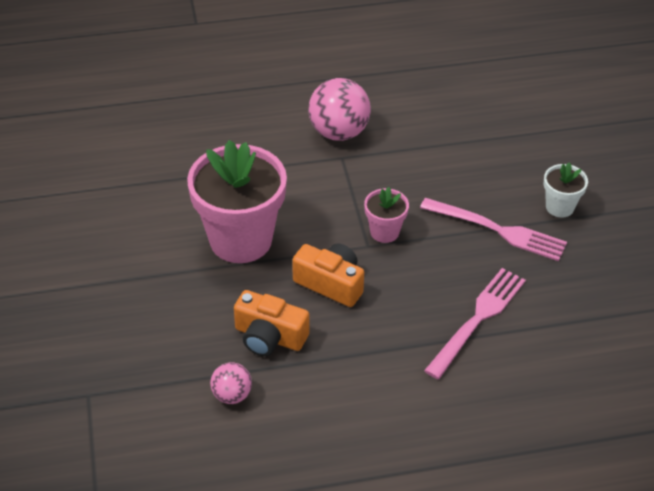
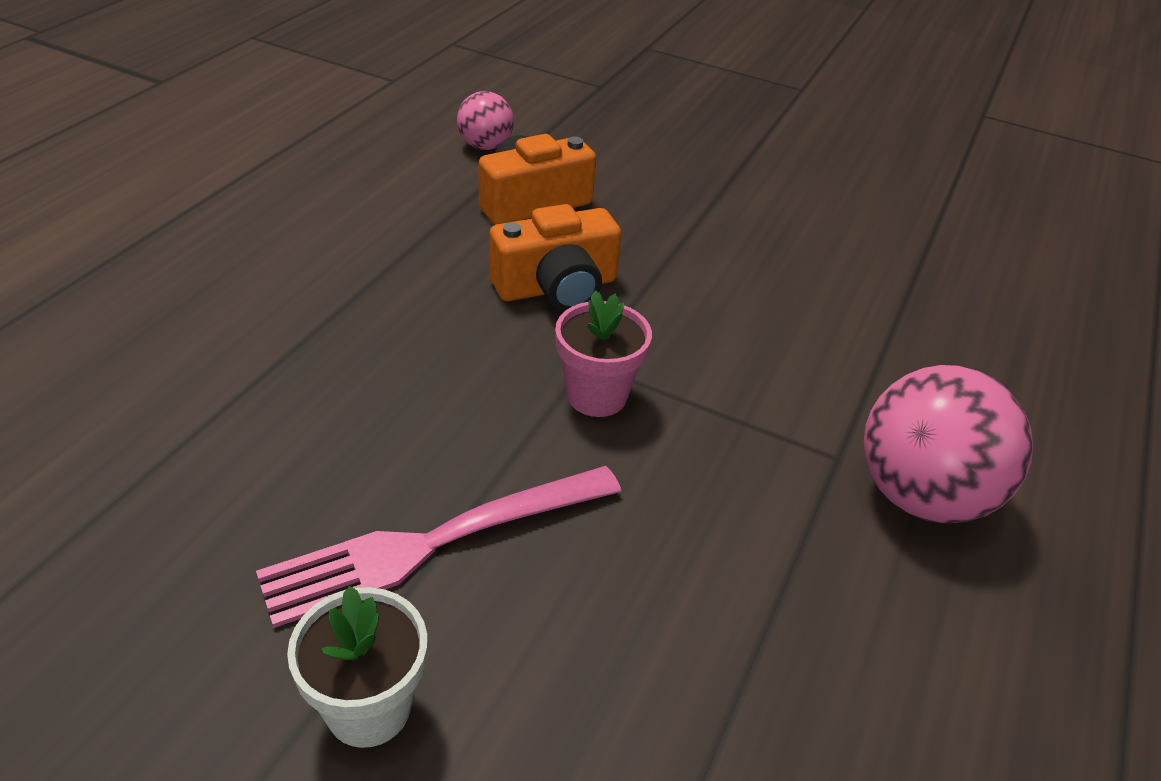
camera: 125 degrees right, 5 degrees down
pink flower pot [187,140,287,263] -> none
pink fork [424,268,526,379] -> none

